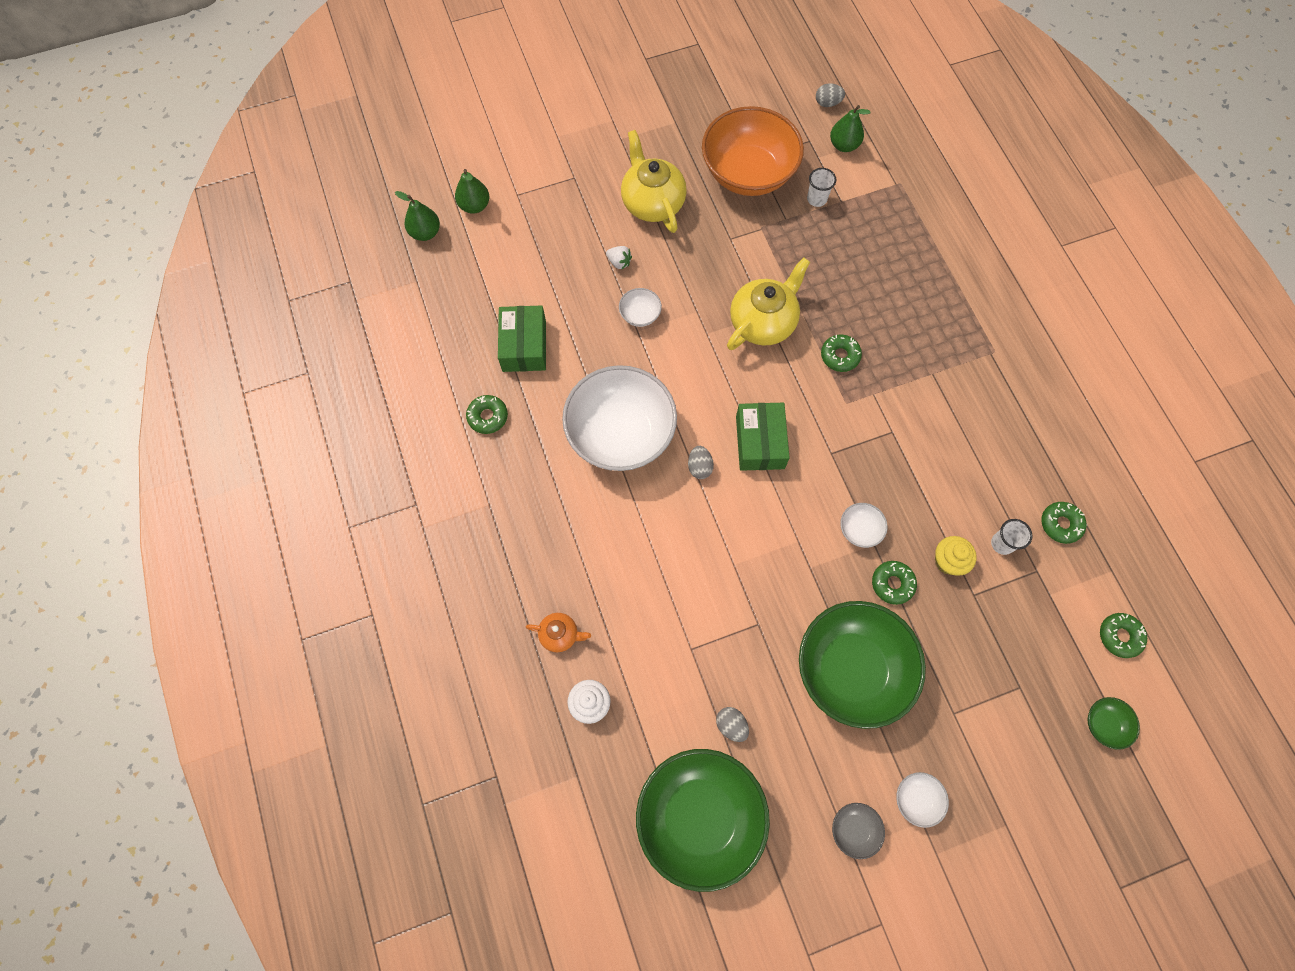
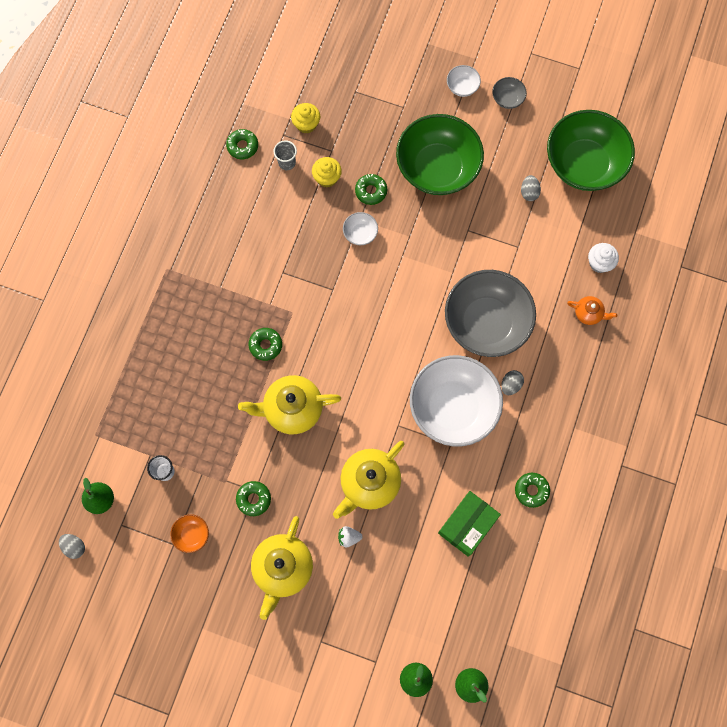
camera: 140 degrees left, 5 degrees up
orange teapot [526,613,591,652] -> orange teapot turned 150 degrees clockwise [567,296,617,325]
white strawberry [606,246,632,269] -> white strawberry turned 75 degrees counterclockwise [338,526,363,548]
white bowl [619,288,662,327] -> yellow teapot [333,441,405,519]
grey egg [688,446,714,479] -> grey egg moved to [501,370,524,395]
orange bowl [702,106,804,196] -> orange bowl [170,514,209,553], size x0.41
green box [736,403,790,471] -> none
white cup [991,519,1033,555] -> grey cup [274,140,297,170]
green bowl [1088,697,1140,750] -> none
green donut [1100,613,1147,658] -> green donut moved to [236,481,271,516]
none -> yellow cupcake [291,103,320,134]
none -> grey bowl [445,270,536,357]

